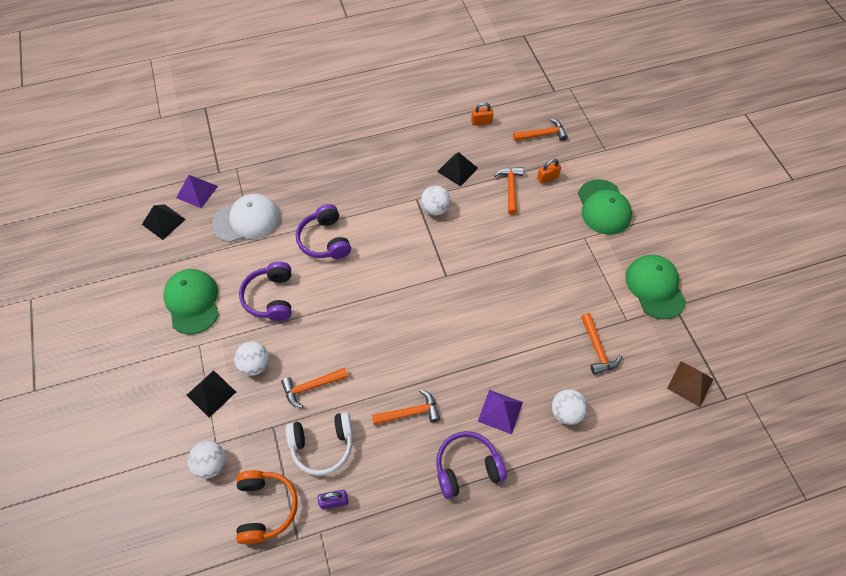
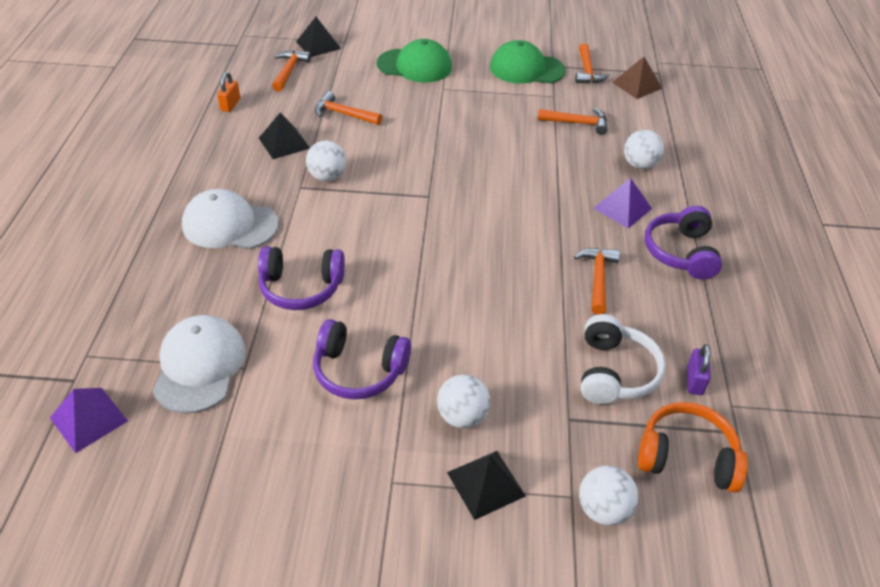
camera: 70 degrees left, 15 degrees down
black pyramid [142,204,186,240] -> black pyramid moved to [296,17,341,57]
green cap [163,269,219,335] -> none
orange hammer [281,368,348,408] -> orange hammer moved to [575,43,610,83]
orange padlock [537,159,561,184] -> none
none -> white cap [182,189,279,249]

